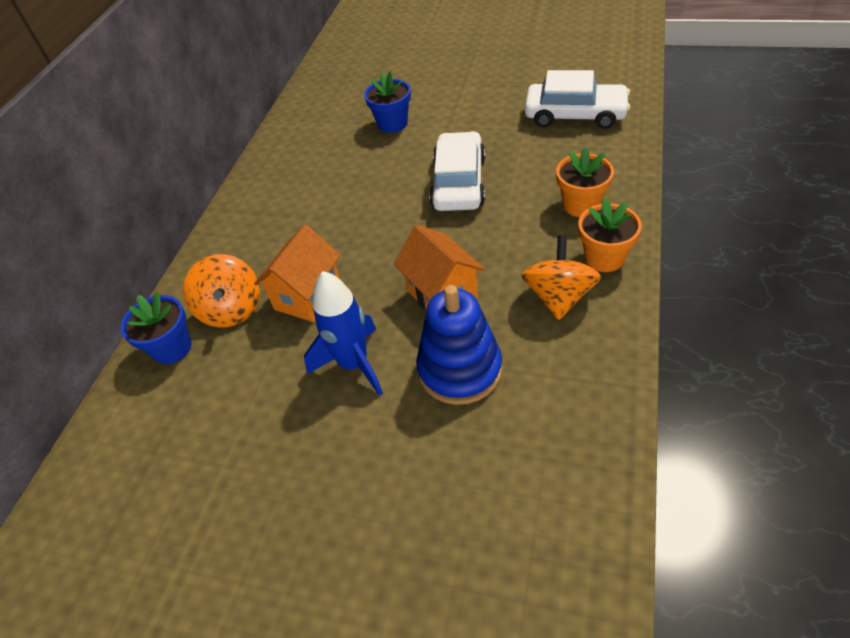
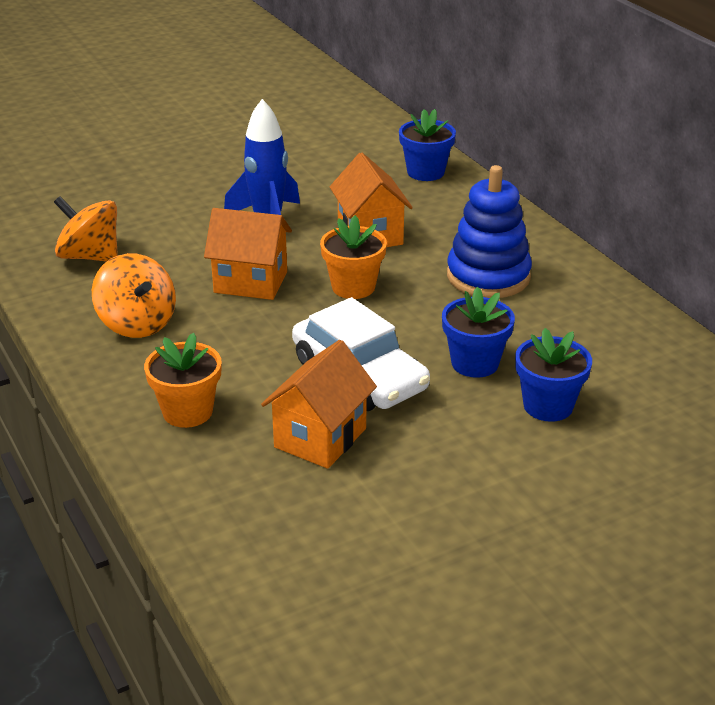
camera: 130 degrees right, 15 degrees down
orange spinning top [183,254,260,327] -> orange spinning top moved to [54,196,118,262]
blue stacking toy [416,285,502,405] -> blue stacking toy moved to [447,165,532,298]
white car [525,70,630,129] -> none
orange flower pot [578,198,642,272] -> orange flower pot moved to [320,215,387,299]
none -> orange house [261,340,377,469]
none -> blue flower pot [442,287,515,378]

